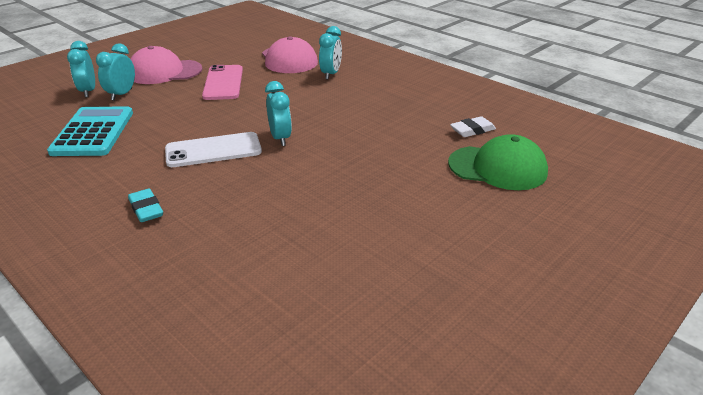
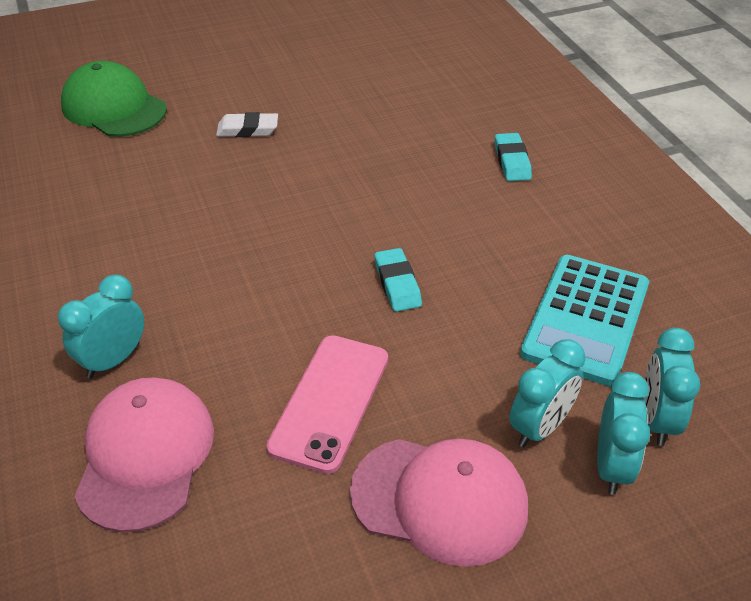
camera: 155 degrees left, 10 degrees up
white phone [165,132,262,167] -> none
turquoise clock [265,81,292,146] -> turquoise clock moved to [643,328,700,446]
white eraser [450,116,496,137] -> white eraser moved to [216,112,278,137]
none -> turquoise eraser [374,248,422,312]

